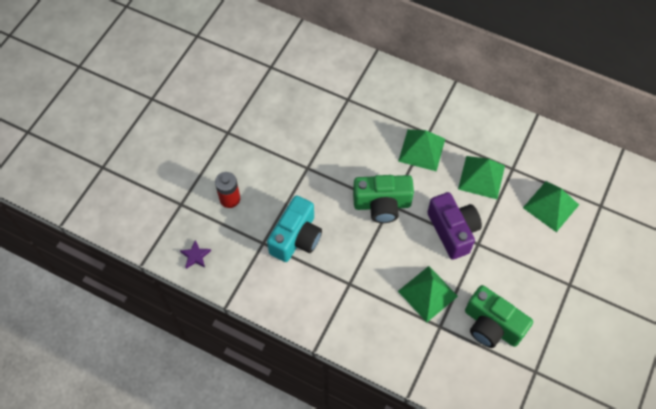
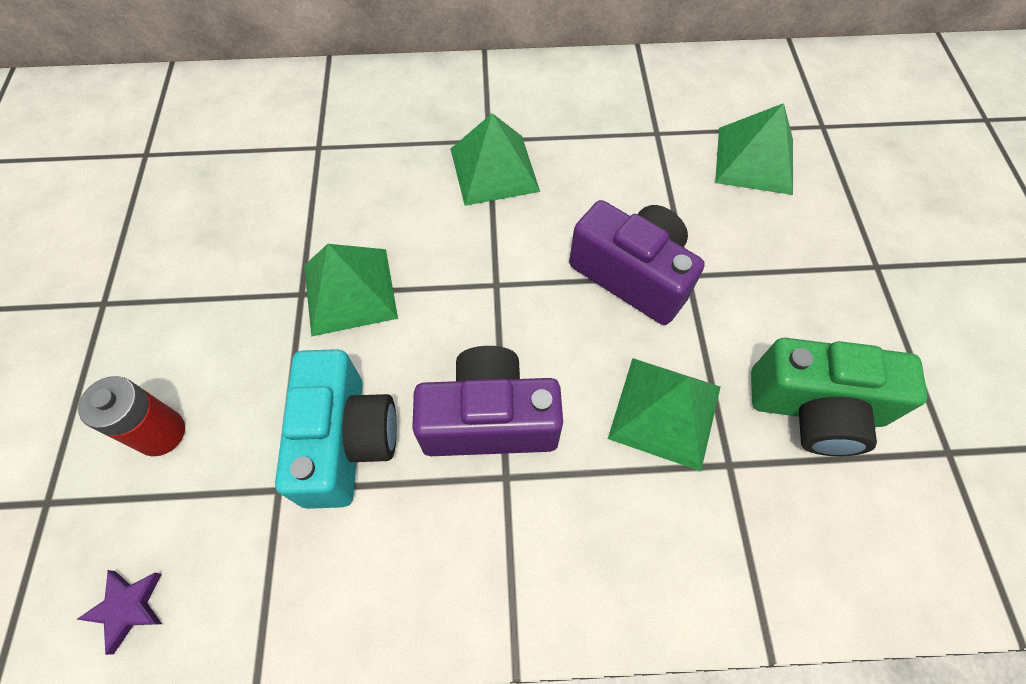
camera: 30 degrees left, 0 degrees up
green camera [353,175,414,223] -> none
green pyramid [458,156,505,199] -> green pyramid moved to [304,244,398,337]
none -> purple camera [412,346,563,456]

